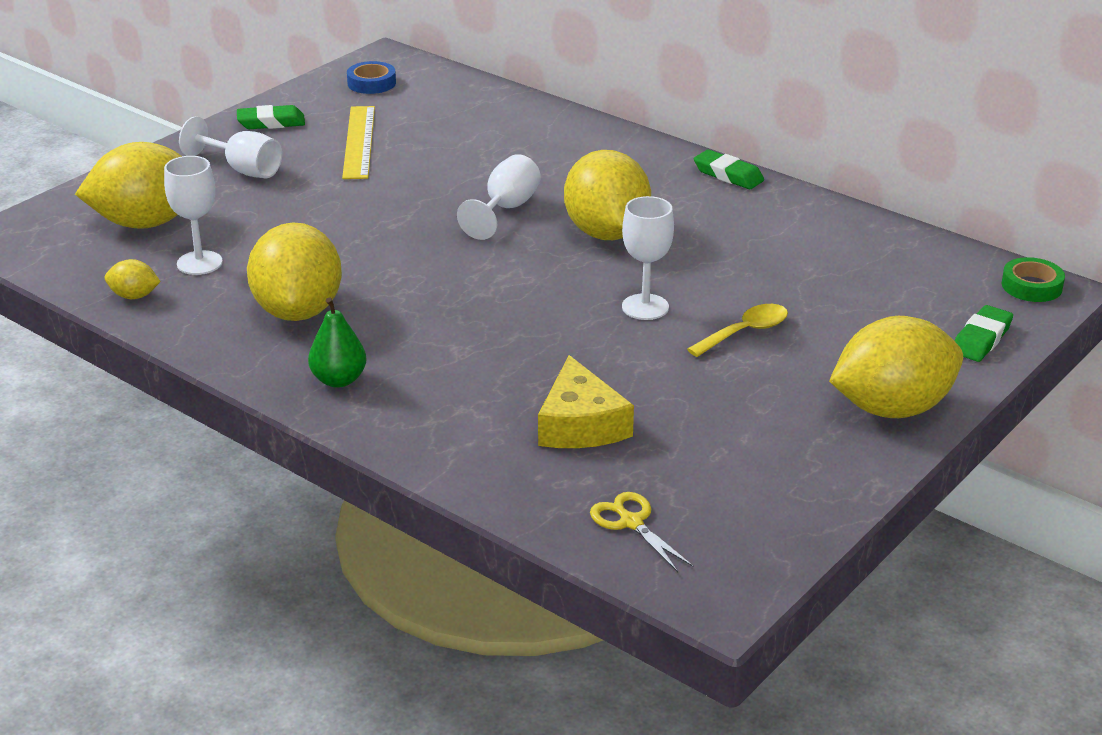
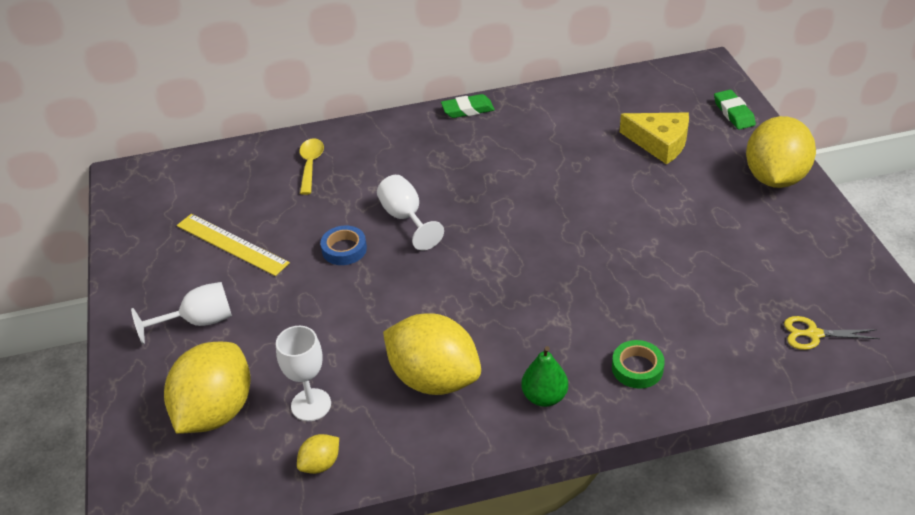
camera: 50 degrees left, 10 degrees up
green eraser [237,105,305,129] -> none
blue tape [347,61,396,94] -> blue tape moved to [320,226,367,265]
yellow cheese [538,355,634,448] -> yellow cheese moved to [620,113,689,164]
yellow lemon [564,150,651,240] -> none
white goblet [622,196,674,320] -> none
yellow spoon [687,304,788,357] -> yellow spoon moved to [299,138,324,195]
green tape [1002,257,1065,302] -> green tape moved to [612,340,665,389]

